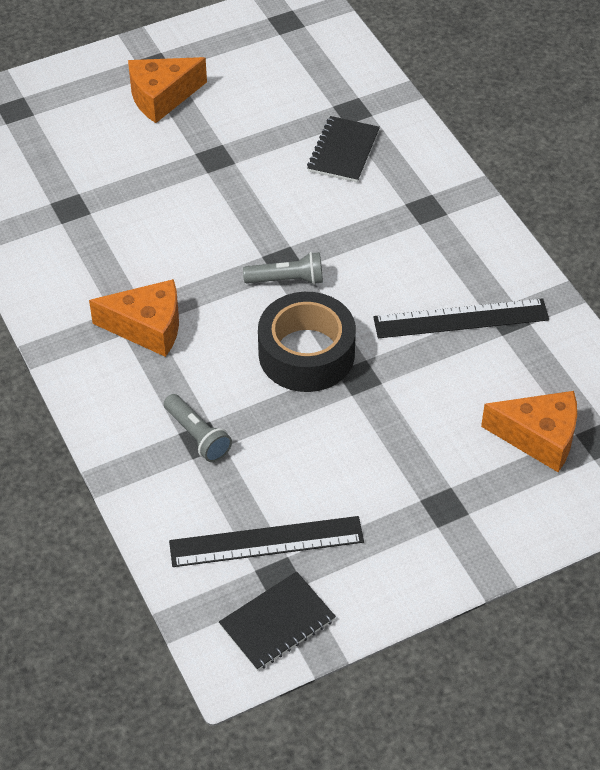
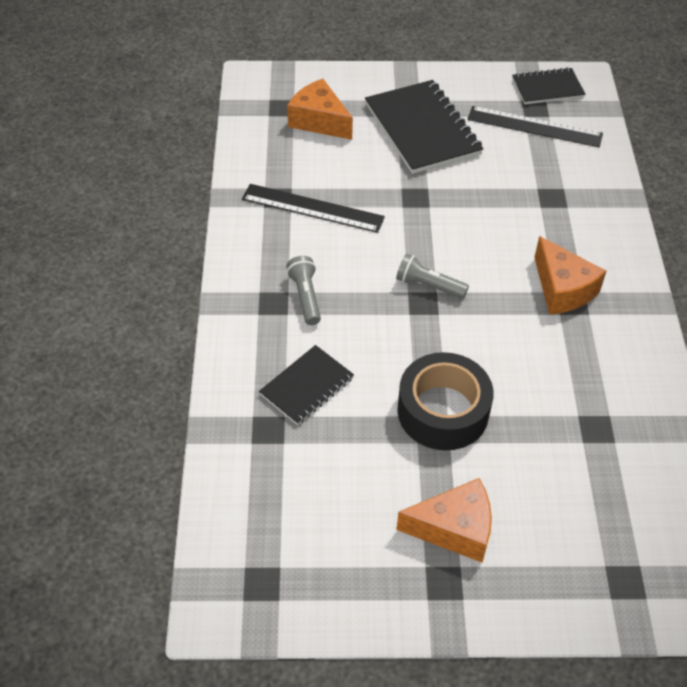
camera: 155 degrees left, 0 degrees up
orange cheese [89,279,179,357] -> orange cheese turned 150 degrees counterclockwise [534,236,606,315]
grey flashlight [164,394,232,462] -> grey flashlight moved to [286,256,321,325]
black tape [258,292,356,392] -> black tape moved to [397,352,494,450]
none -> black notebook [365,80,483,174]

